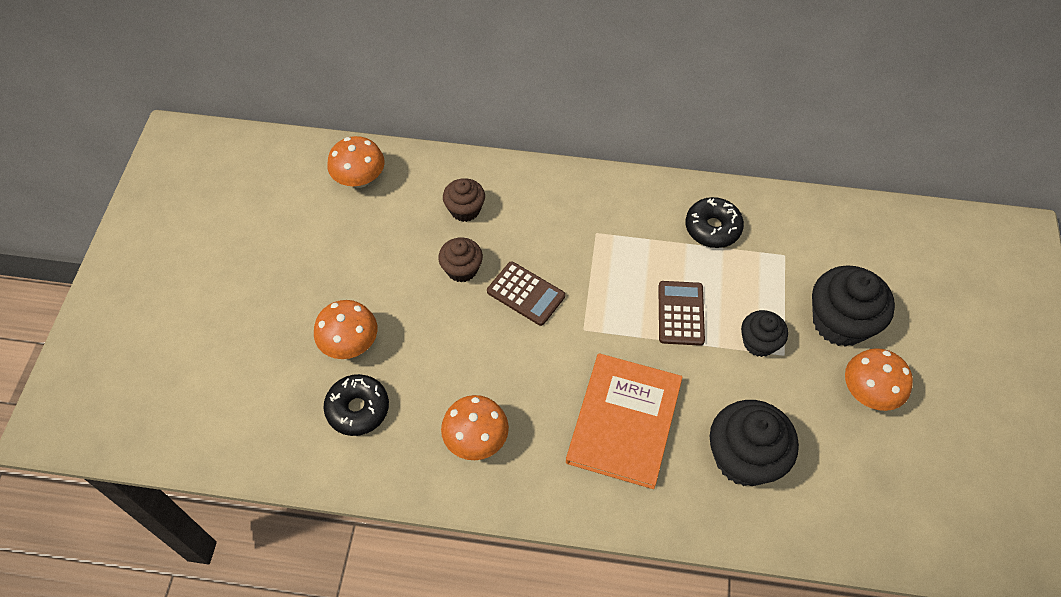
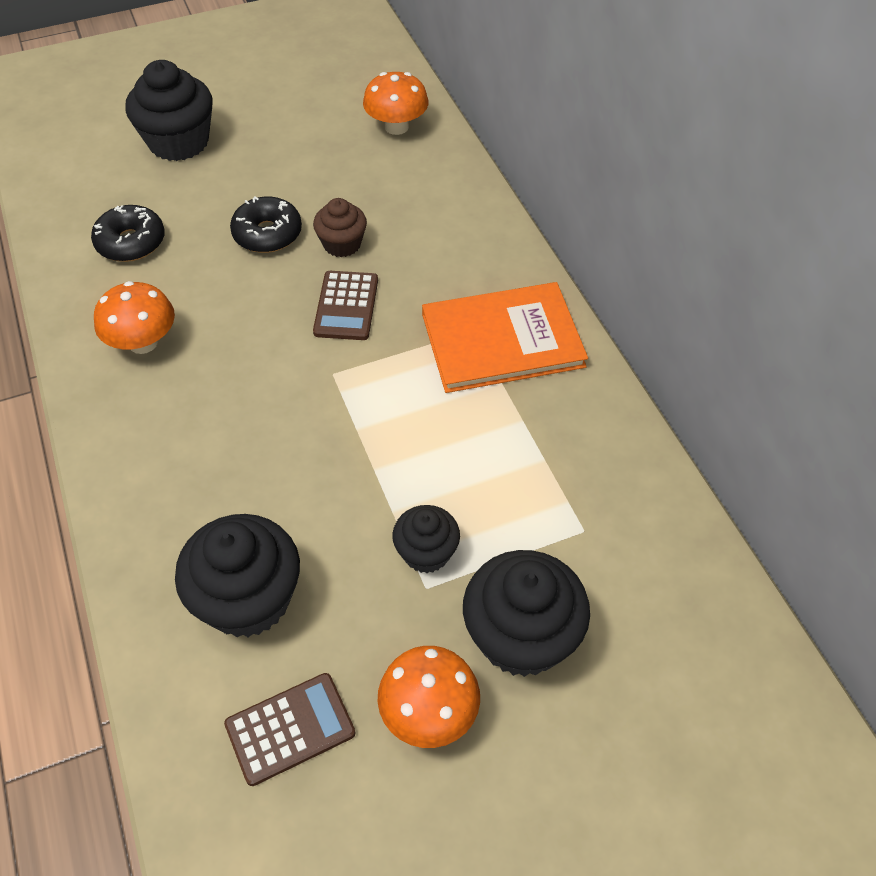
camera: 60 degrees right, 5 degrees down
orange mushroom [314,300,377,359] -> none
brown cupcake [443,178,485,222] -> none
orange book [566,353,683,489] -> orange book moved to [422,282,588,393]
brown calculator [658,281,705,346] -> brown calculator moved to [224,673,356,786]
black donut [686,197,744,248] -> black donut moved to [230,196,302,253]
none -> black cupcake [125,60,212,161]

